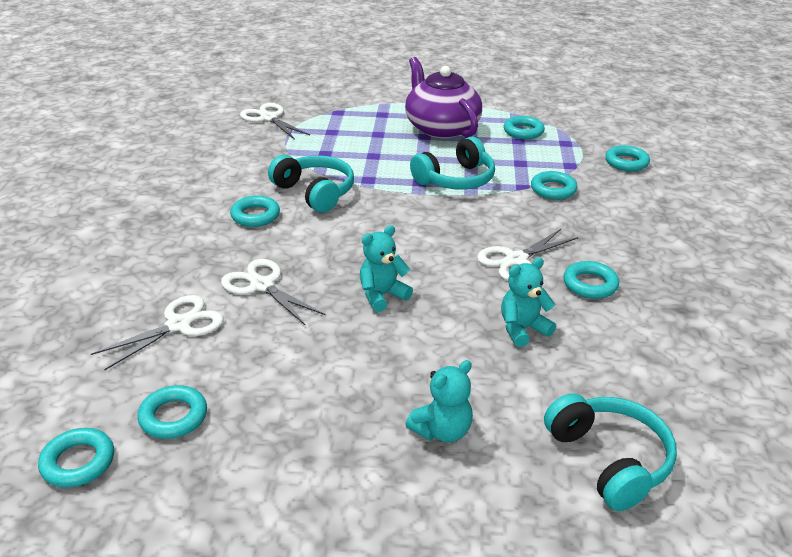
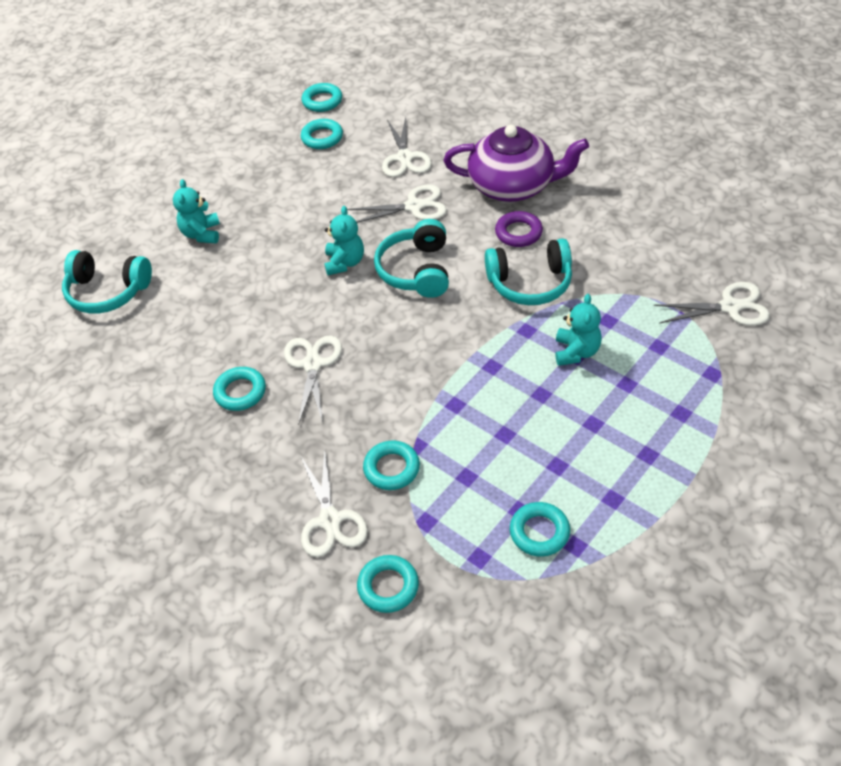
camera: 130 degrees right, 15 degrees up
turquoise ring [230,196,280,227] -> purple ring [495,211,543,247]
purple teapot [405,57,482,139] -> purple teapot moved to [444,125,589,202]
turquoise headphones [410,137,495,190] -> turquoise headphones moved to [374,219,449,298]
turquoise teddy bear [501,257,556,347] -> turquoise teddy bear moved to [555,294,602,366]
none -> white scissors [300,448,368,557]

